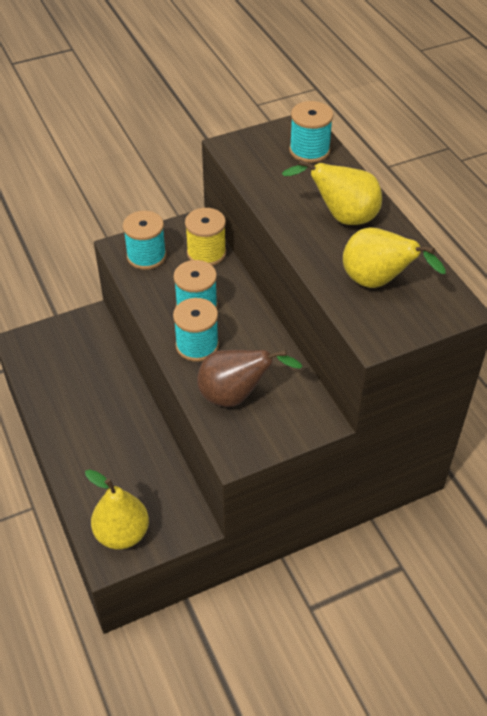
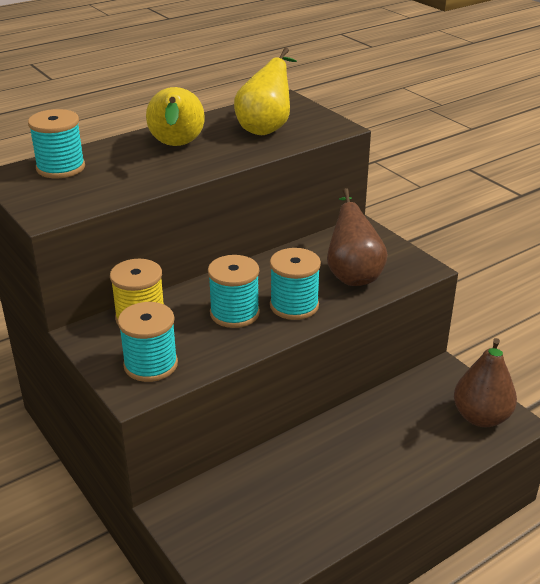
camera: 100 degrees left, 15 degrees down
yellow pear [85,469,149,549] -> brown pear [454,338,517,427]

